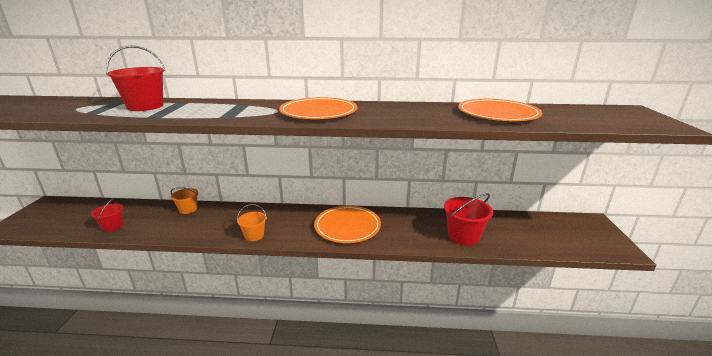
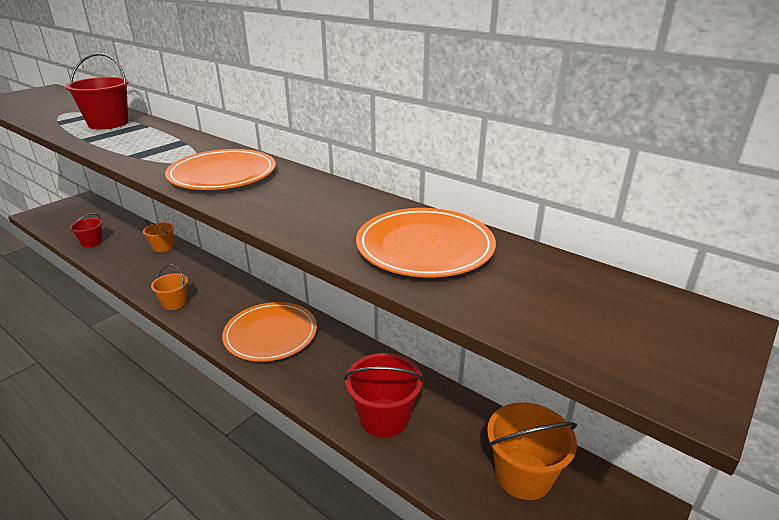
camera: 35 degrees right, 5 degrees up
none -> orange bucket [487,402,577,500]

